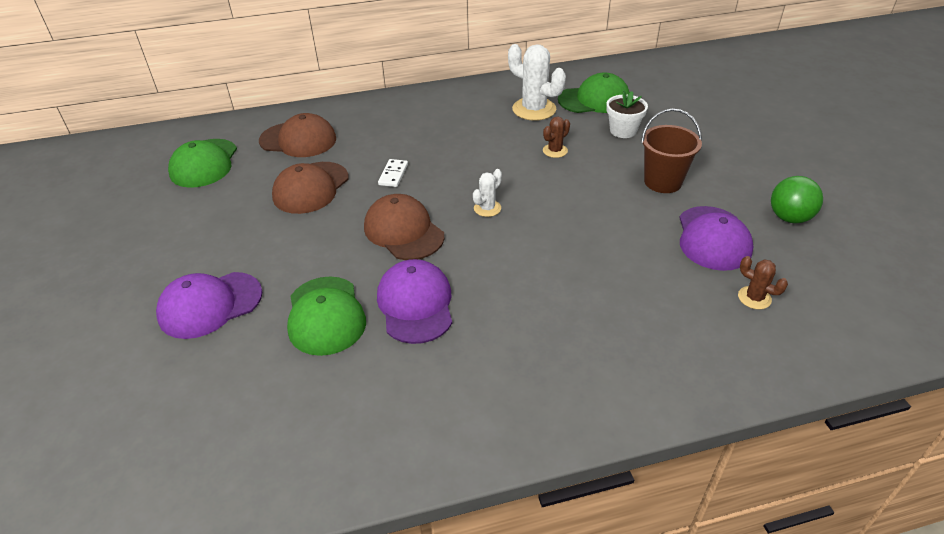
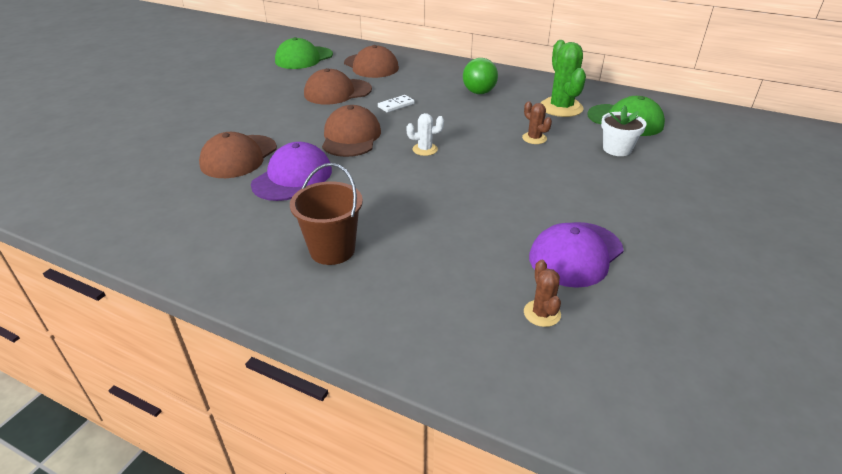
camera: 40 degrees right, 5 degrees down
purple cap [156,272,262,339] -> none
green cap [287,276,366,356] -> brown cap [199,132,277,178]
white cactus [508,44,566,121] -> green cactus [541,40,586,117]
brown cactus [543,116,570,158] -> brown cactus turned 60 degrees clockwise [522,101,552,144]
brown bucket [641,109,702,193] -> brown bucket moved to [290,163,363,265]
green ball [771,176,823,223] -> green ball moved to [463,58,498,94]

